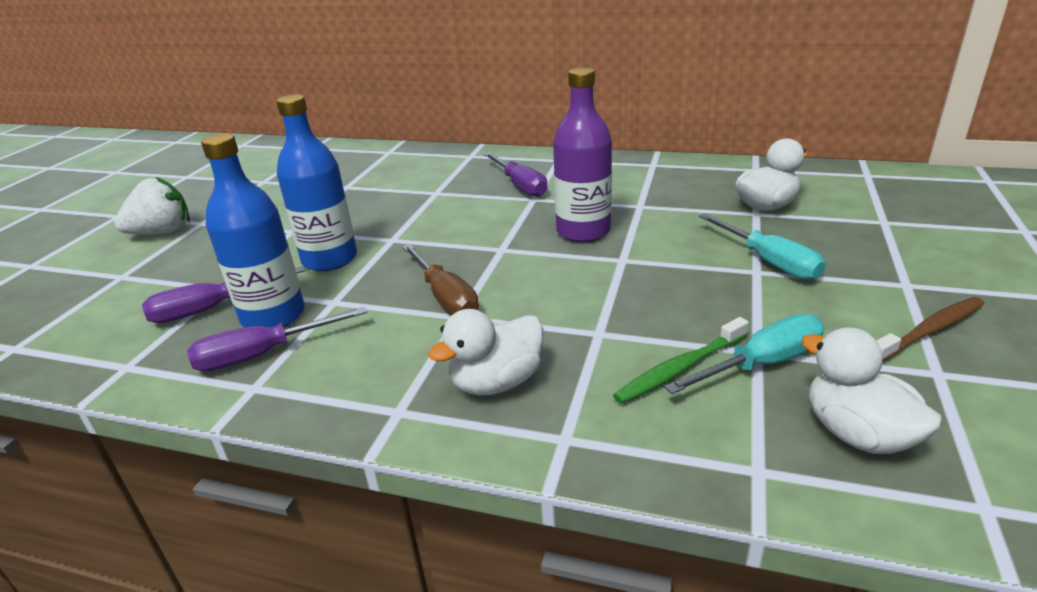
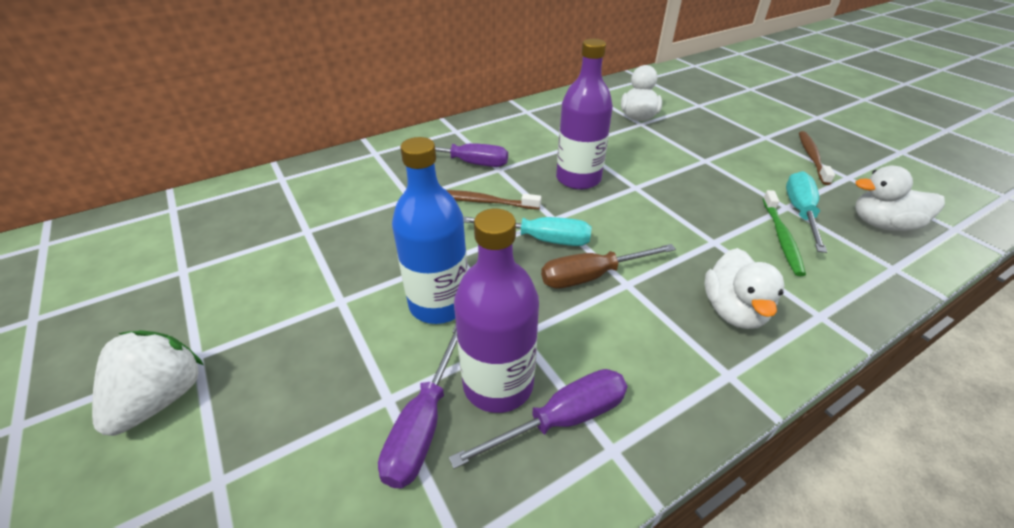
camera: 50 degrees left, 10 degrees up
purple screwdriver [187,307,367,371] -> purple screwdriver turned 135 degrees counterclockwise [449,369,627,469]
blue bottle [201,133,305,328] -> purple bottle [454,209,539,413]
brown screwdriver [402,244,479,316] -> brown screwdriver turned 150 degrees clockwise [541,244,676,289]
turquoise screwdriver [699,213,826,280] -> turquoise screwdriver moved to [463,216,592,246]
none -> brown toothbrush [447,190,541,210]

